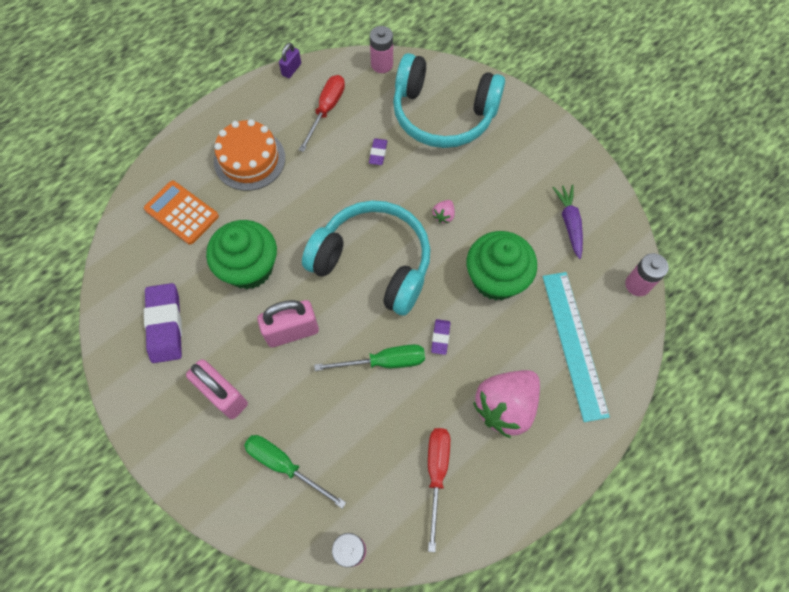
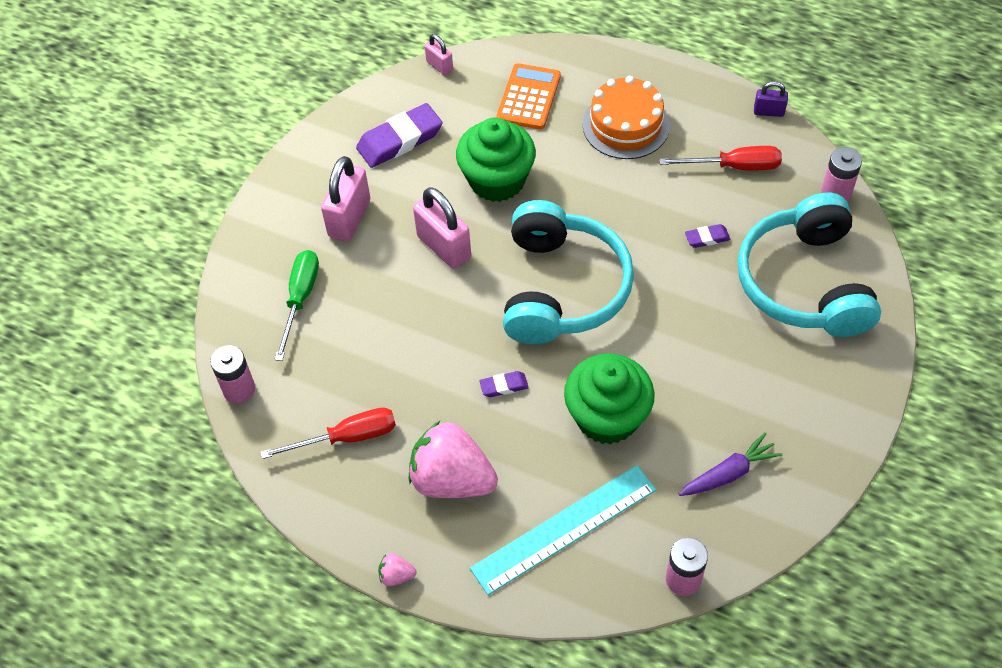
camera: 70 degrees right, 10 degrees down
green screwdriver [314,344,425,371] -> none
pink strawberry [433,200,455,223] -> pink strawberry moved to [378,553,417,586]
none -> pink padlock [425,34,453,76]

